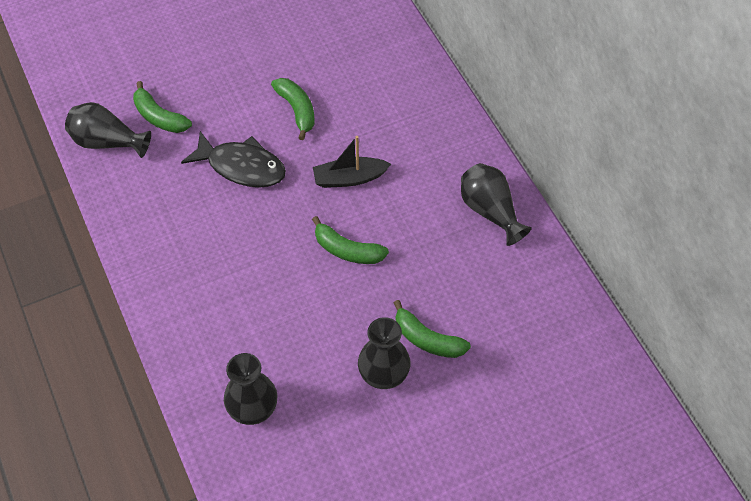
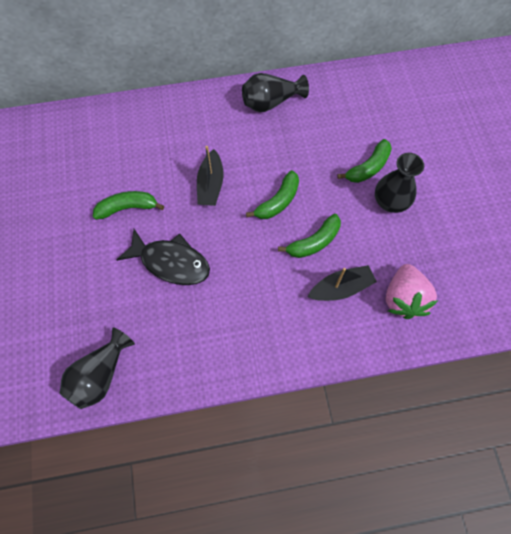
camera: 75 degrees left, 10 degrees up
green banana [133,81,192,133] -> green banana moved to [278,214,341,258]
black fish [181,131,286,188] -> black fish turned 75 degrees clockwise [117,229,210,285]
black vase [224,353,277,425] -> pink strawberry [385,264,438,319]
none -> black boat [308,265,377,301]

